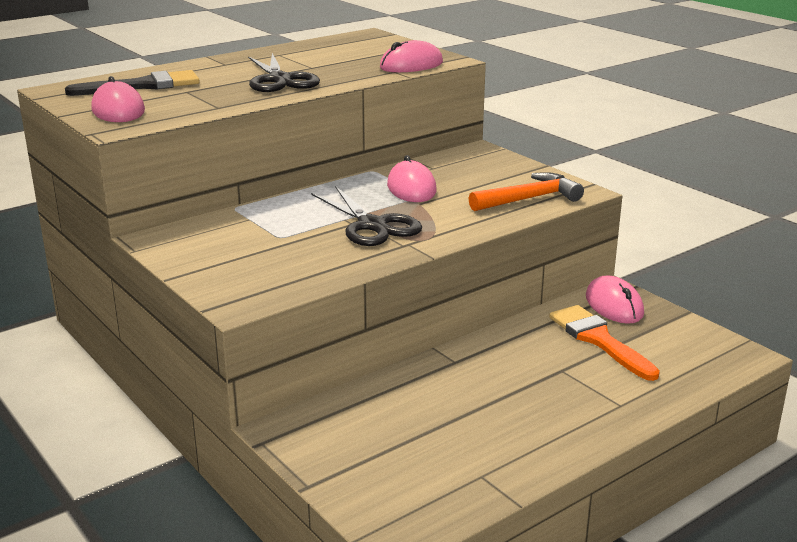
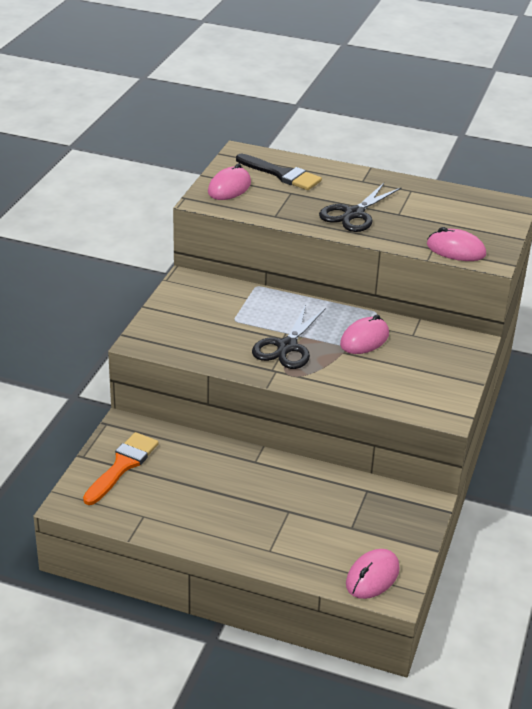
camera: 55 degrees right, 10 degrees up
orange hammer [469,172,584,211] -> none
orange brush [549,305,660,381] -> orange brush moved to [83,432,159,505]
pink mouse [586,276,644,324] -> pink mouse moved to [346,549,400,599]

